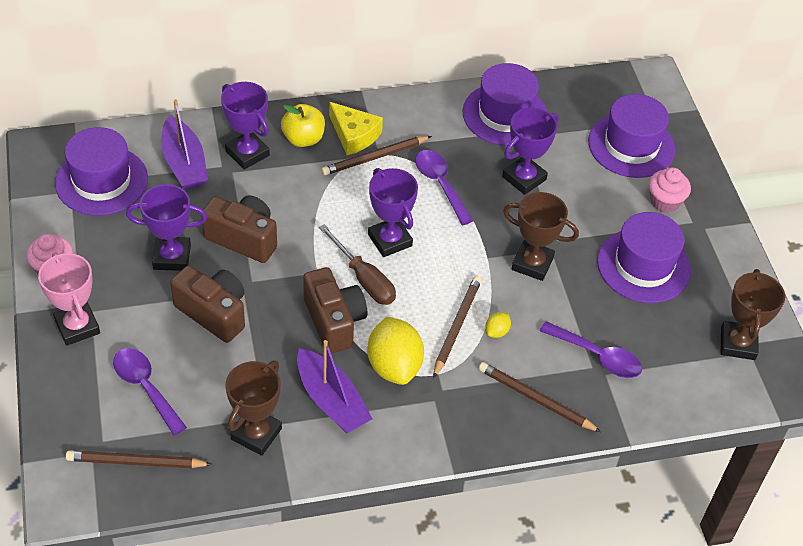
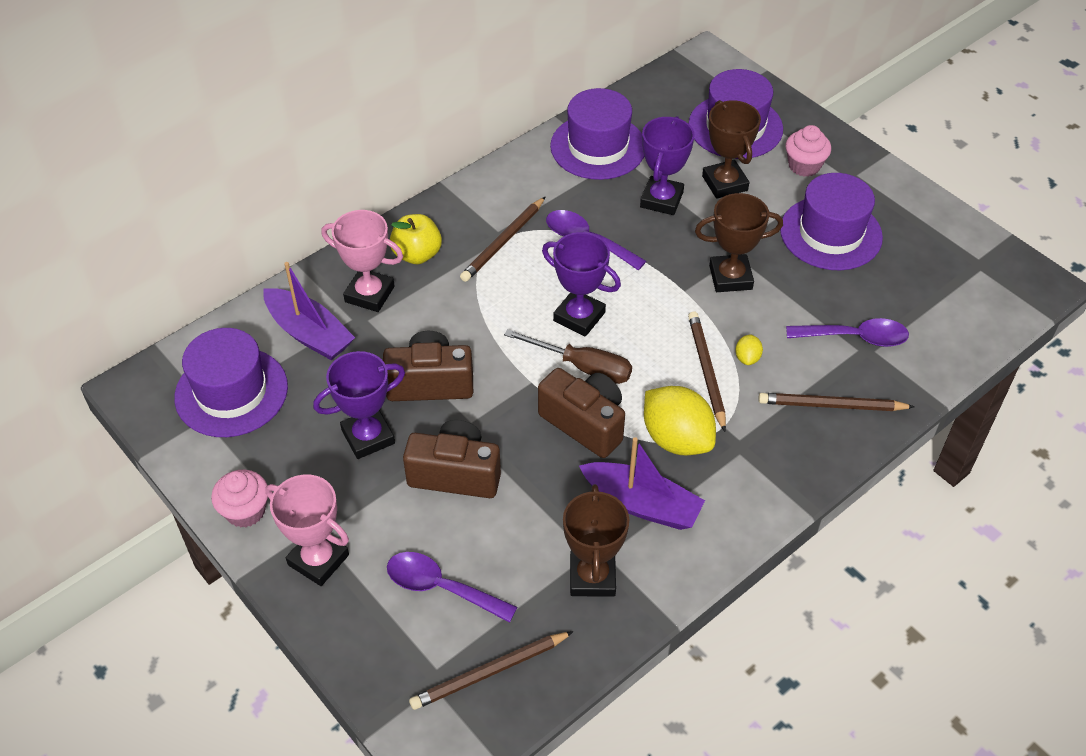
camera: 25 degrees left, 0 degrees up
purple trophy [221,82,270,170] -> pink trophy [321,210,403,312]
yellow cheese [329,102,383,155] -> none
brown trophy [721,269,785,360] -> brown trophy moved to [702,100,761,199]

